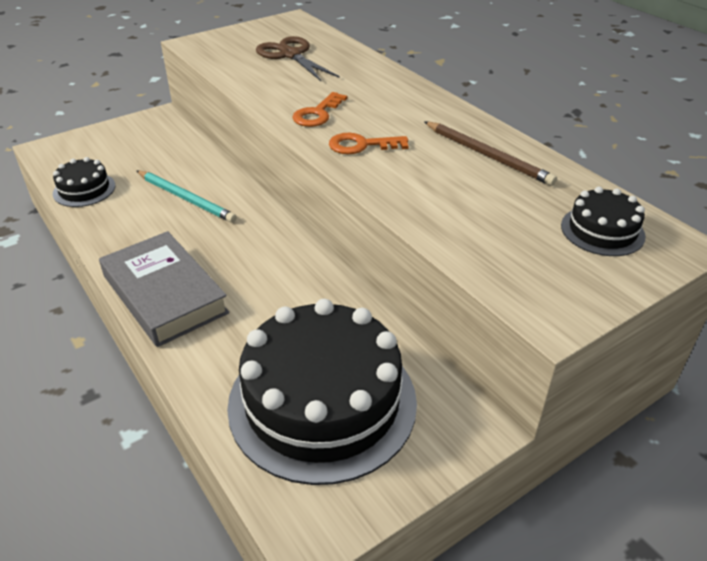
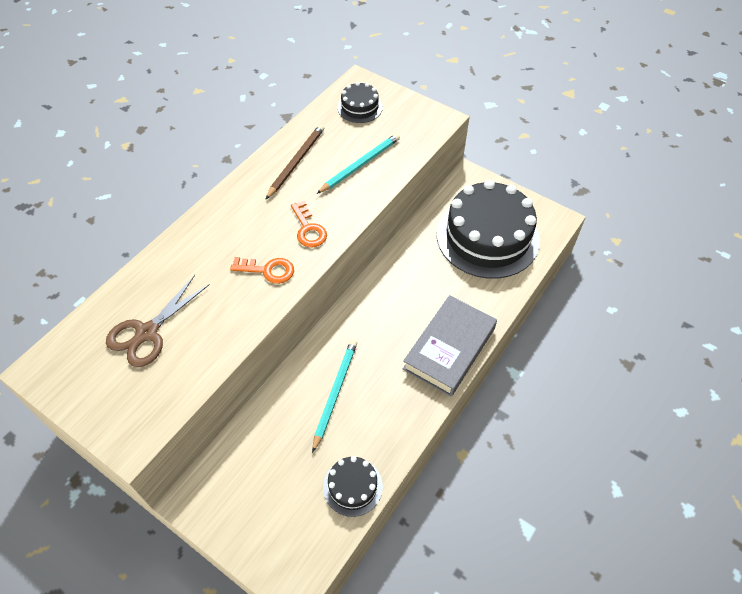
camera: 110 degrees left, 15 degrees up
none -> turquoise pencil [317,133,400,194]

